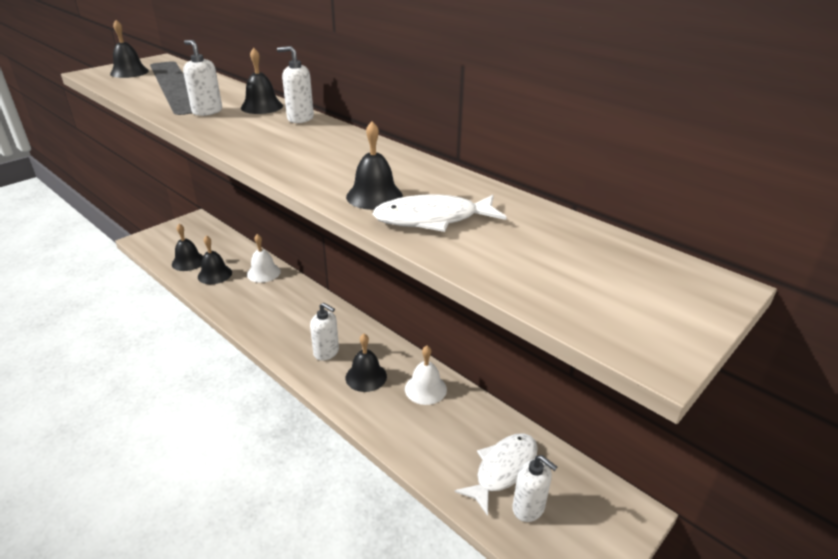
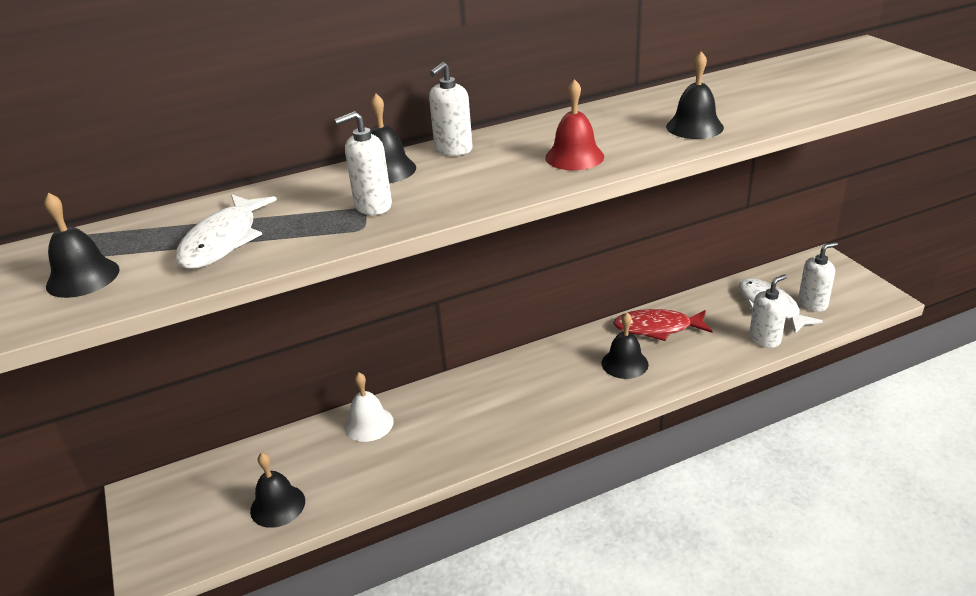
camera: 65 degrees left, 0 degrees up
black bell [198,235,232,284] -> none
white soap dispenser [310,303,339,361] -> white soap dispenser moved to [749,274,787,348]
white fish [372,194,507,232] -> white fish moved to [175,194,277,269]
white bell [405,346,447,405] -> red fish [613,309,713,341]
none -> red bell [545,79,604,170]

